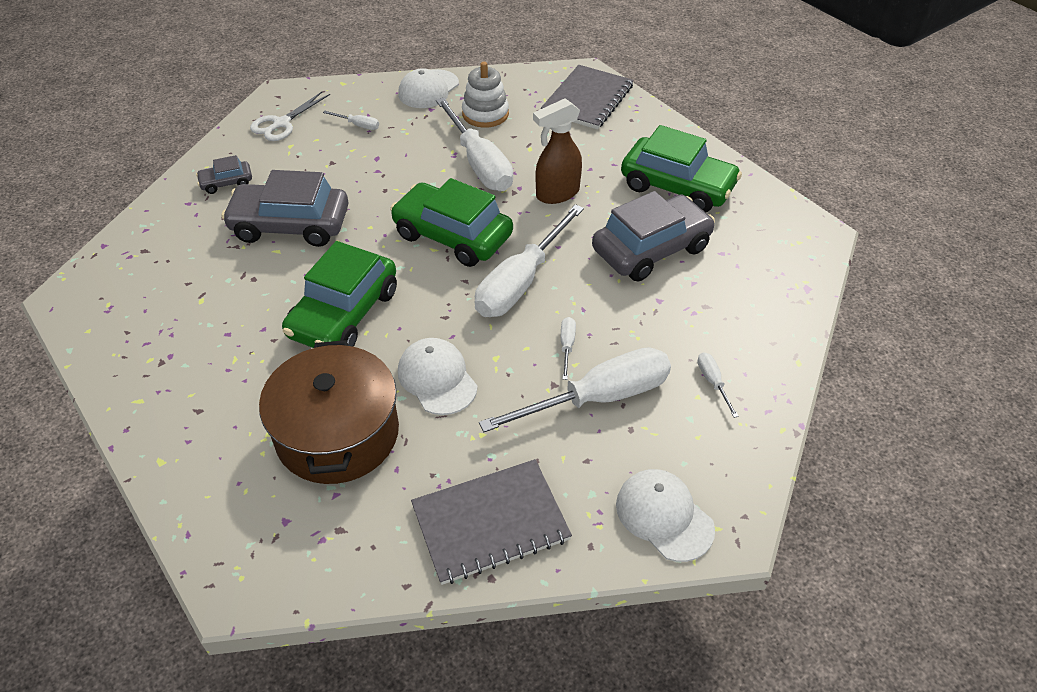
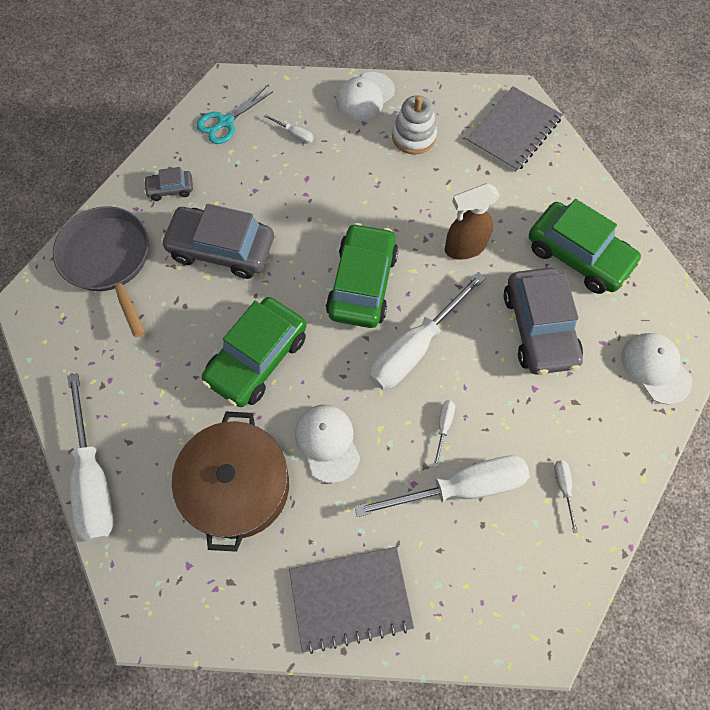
camera: 10 degrees right, 20 degrees up
white scissors [250,92,330,141] -> turquoise scissors [197,87,272,144]
green car [390,178,513,267] -> green car turned 60 degrees clockwise [326,223,398,328]
white screwdriver [436,98,513,191] -> white screwdriver moved to [67,373,114,542]
grey car [592,191,715,282] -> grey car turned 105 degrees clockwise [504,268,583,375]
white cap [616,469,715,562] -> white cap moved to [621,333,692,405]
none -> grey pan [53,206,149,338]

